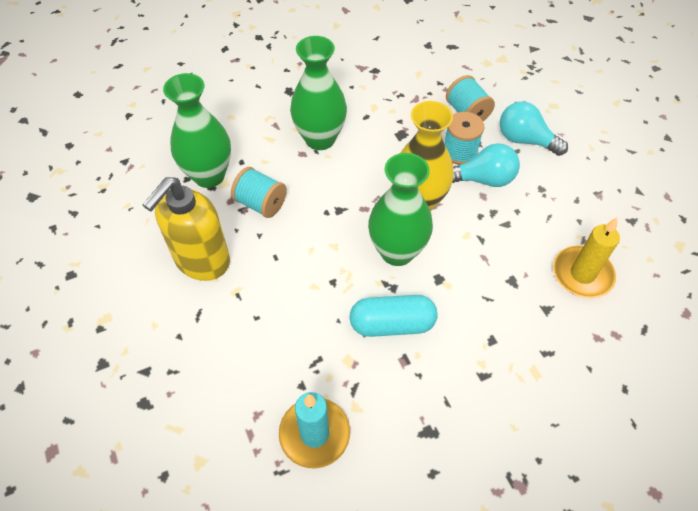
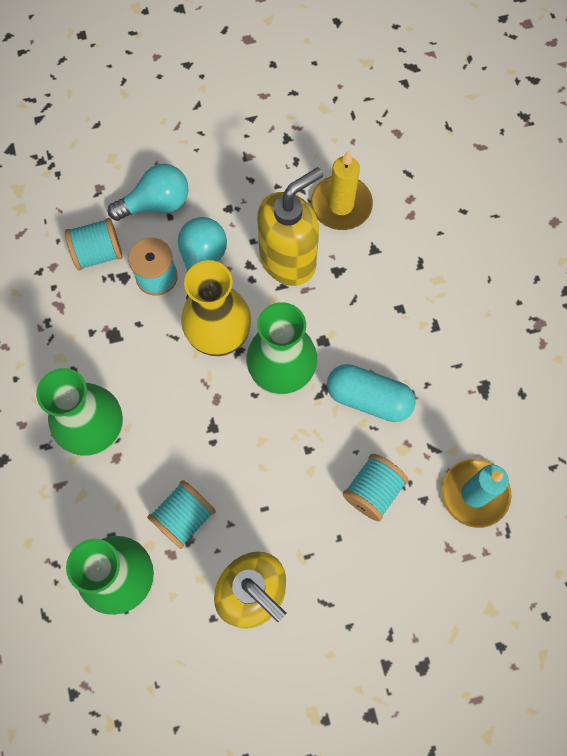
camera: 80 degrees left, 15 degrees up
turquoise capsule [349,295,437,337] -> turquoise capsule turned 75 degrees counterclockwise [327,364,416,422]
turquoise light bulb [500,101,568,156] -> turquoise light bulb turned 150 degrees counterclockwise [108,164,189,221]
none -> yellow soap dispenser [257,167,323,286]
none -> turquoise spool [343,454,409,521]

